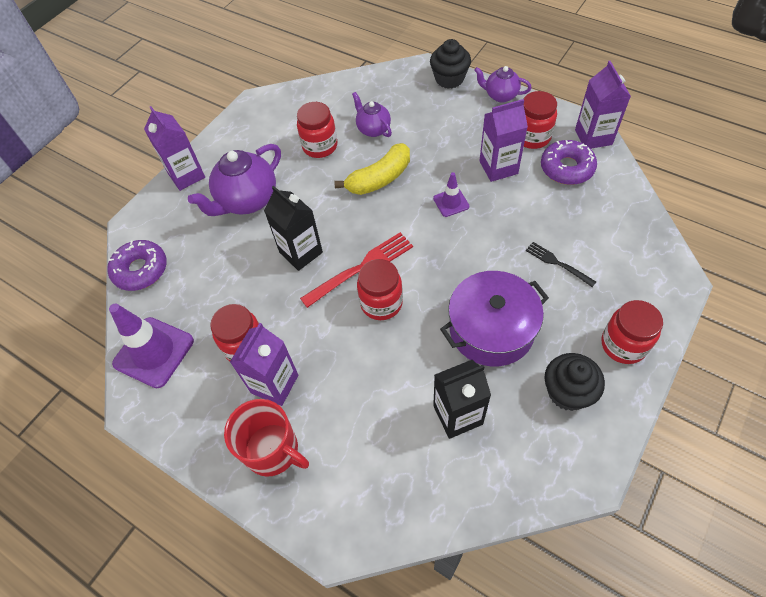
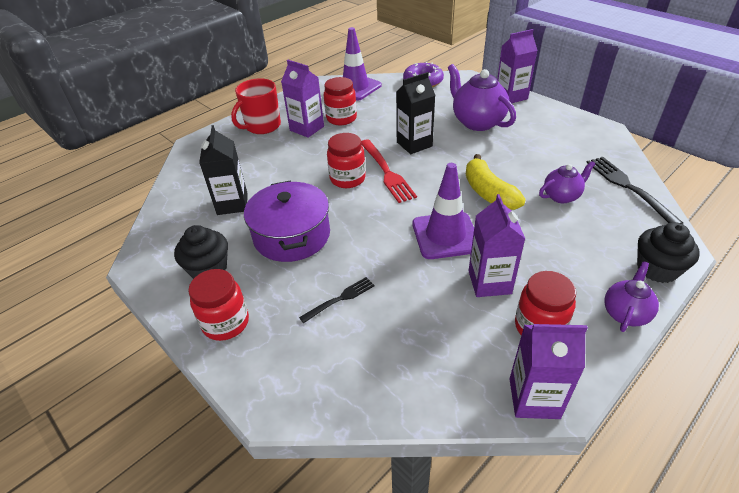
camera: 100 degrees right, 15 degrees down
red jar [297,102,337,158] -> none
purple traffic cone [433,172,469,217] -> purple traffic cone [412,163,474,259], size x1.91
purple donut [541,140,597,185] -> none
none -> black fork [586,157,683,224]

